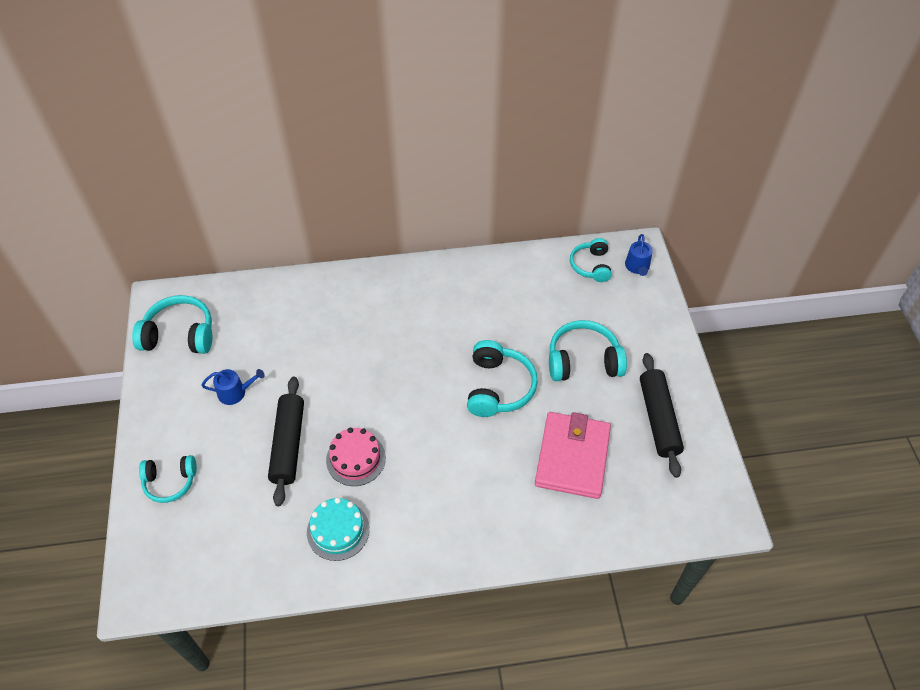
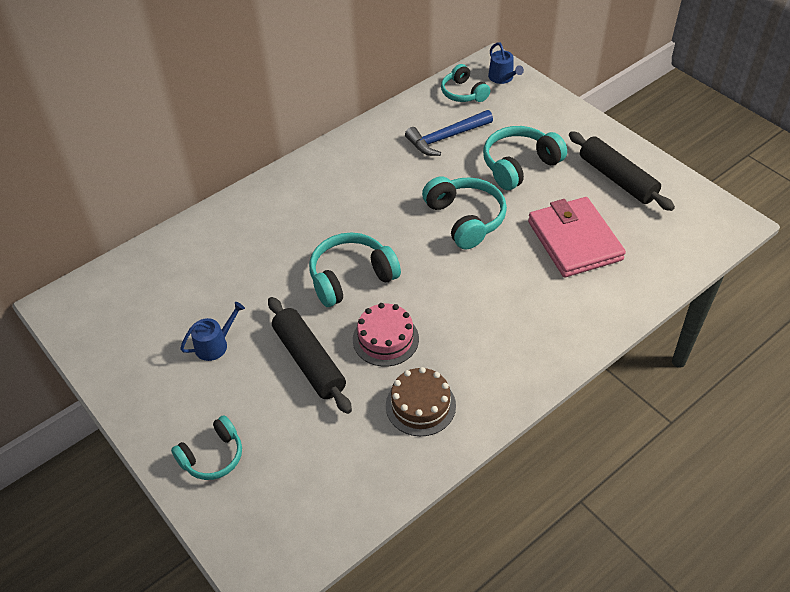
camera: 30 degrees left, 5 degrees down
turquoise headphones [132,295,212,354] -> turquoise headphones moved to [309,233,401,307]
turquoise cake [307,498,370,561] -> brown cake [386,367,456,436]
none -> blue hammer [405,110,493,156]

